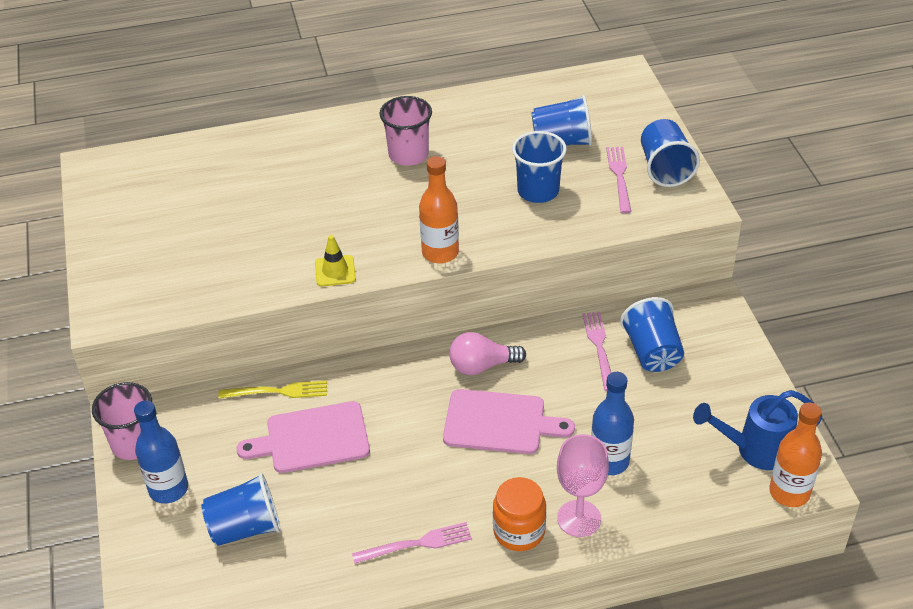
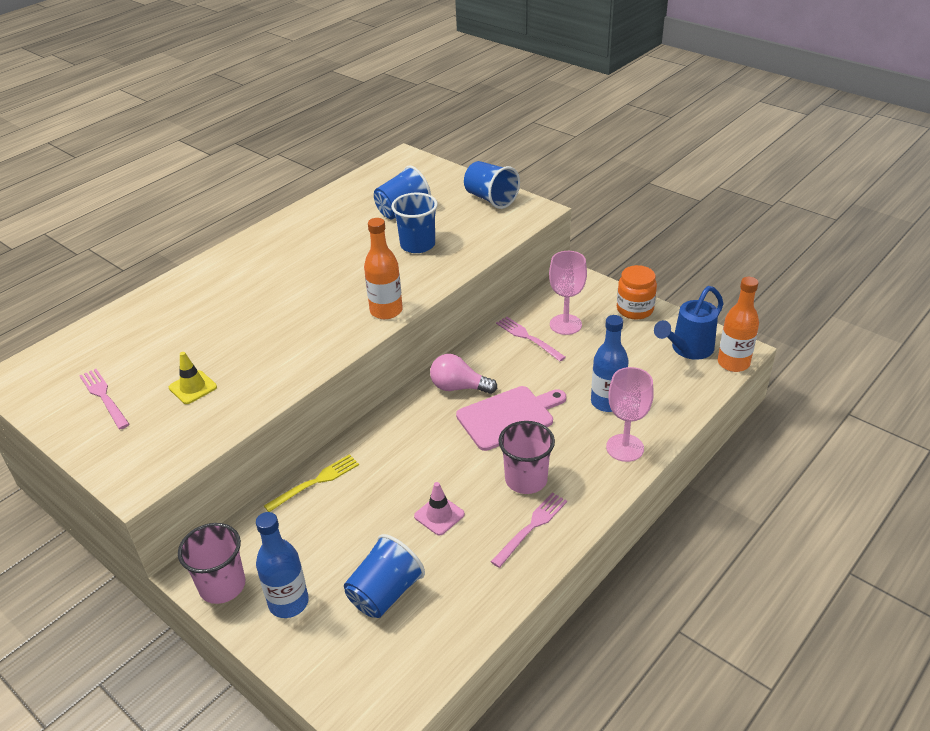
camera: 35 degrees left, 5 degrees down
pink cutting board [236,401,370,473] -> none
yellow traffic cone [315,235,356,287] -> yellow traffic cone moved to [169,352,217,404]
pink cup [379,96,432,166] -> pink cup moved to [499,421,555,494]
pink light bulb [449,332,526,375] -> pink light bulb turned 60 degrees clockwise [430,354,497,394]
orange jar [493,477,546,551] -> orange jar moved to [617,265,657,320]
pink fork [606,147,631,213] -> pink fork moved to [79,369,130,429]
blue cup [620,297,684,372] -> pink goblet [549,251,587,335]
none -> pink traffic cone [414,482,465,535]

